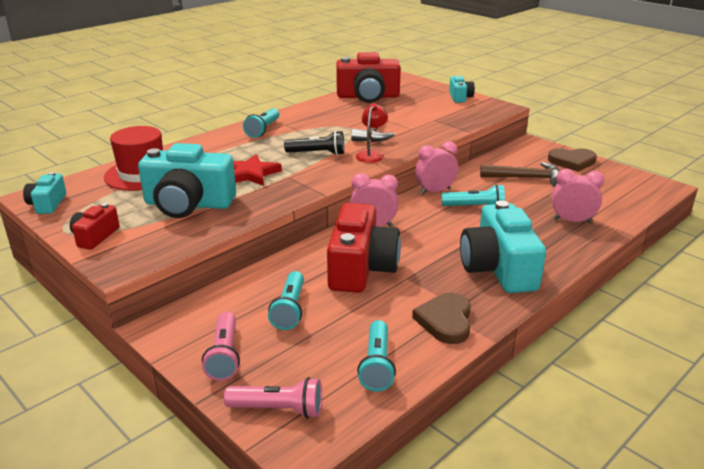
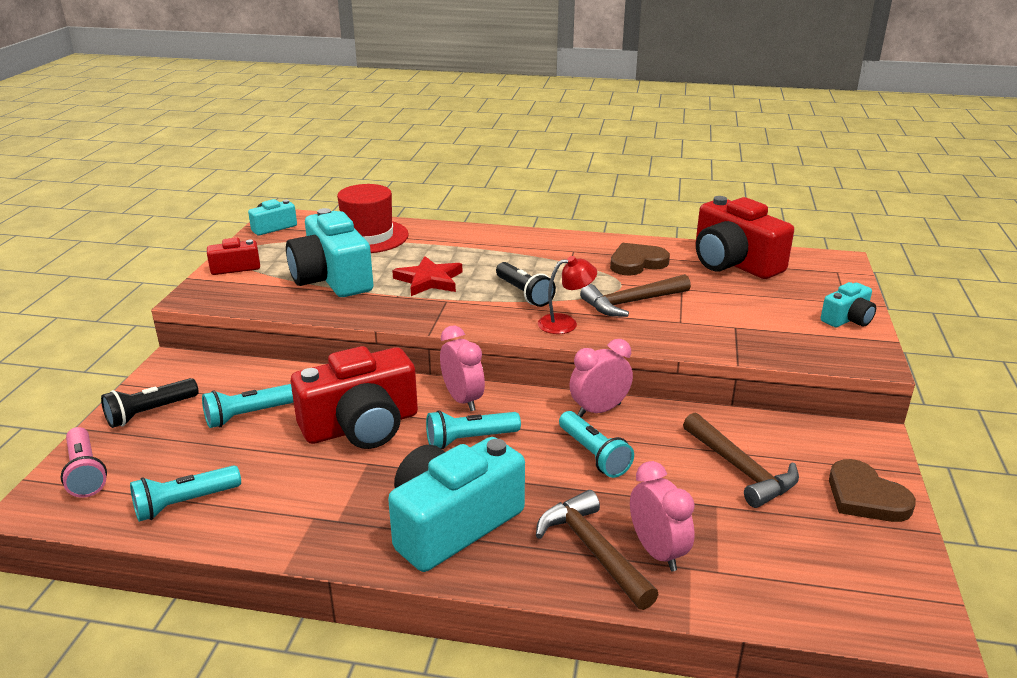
camera: 55 degrees right, 0 degrees up
pink flashlight [202,312,240,381] -> black flashlight [101,378,199,428]
turquoise flashlight [243,108,279,138] -> turquoise flashlight moved to [426,410,521,449]
brown heart [412,293,471,344] -> brown heart moved to [610,243,670,276]
pink clock [415,141,458,195] -> pink clock turned 60 degrees counterclockwise [569,339,633,417]
none -> brown hammer [536,490,659,610]

